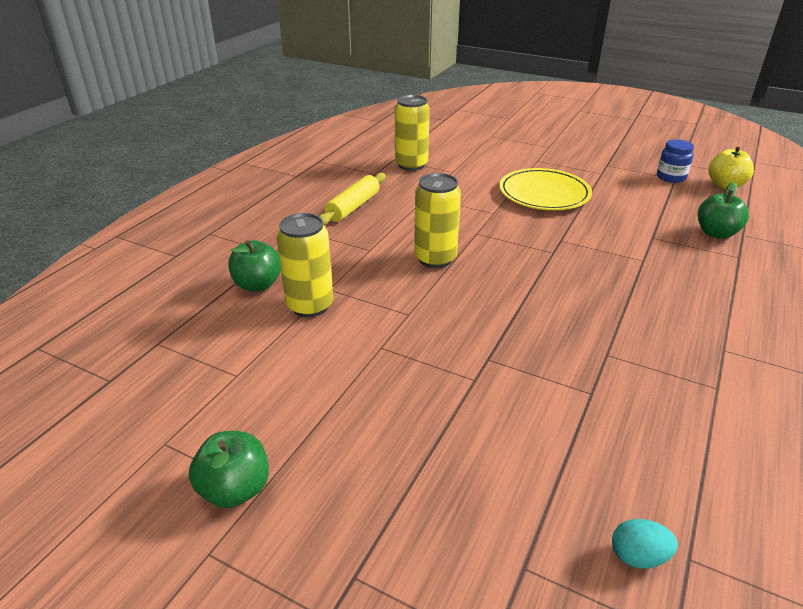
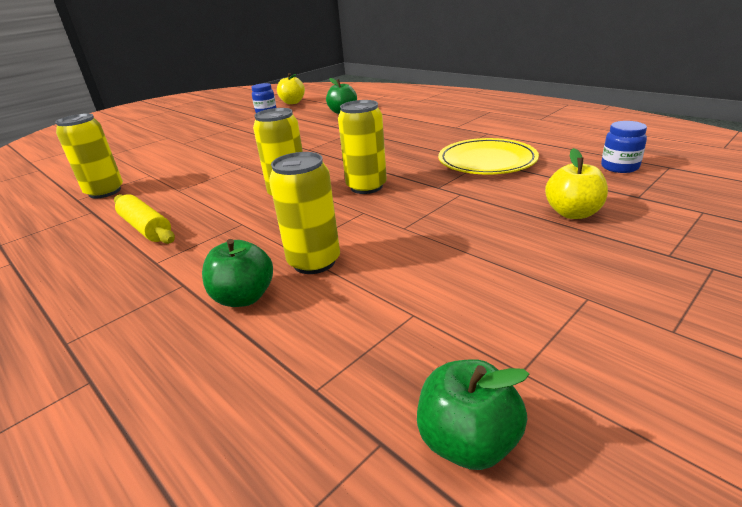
camera: 70 degrees left, 5 degrees down
green apple [189,431,269,508] -> green apple moved to [417,359,529,470]
yellow plate [499,168,592,210] -> yellow plate moved to [438,138,539,174]
turquoise egg [612,519,678,568] -> blue jar [601,121,647,173]
none -> yellow can [338,100,387,194]
none -> yellow apple [545,148,608,219]

